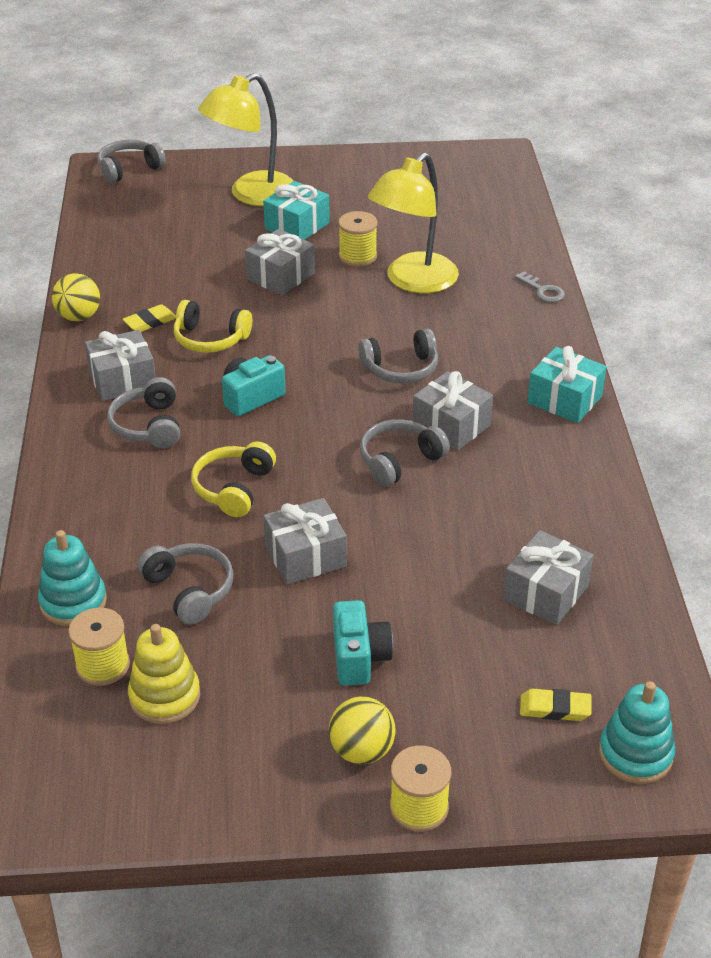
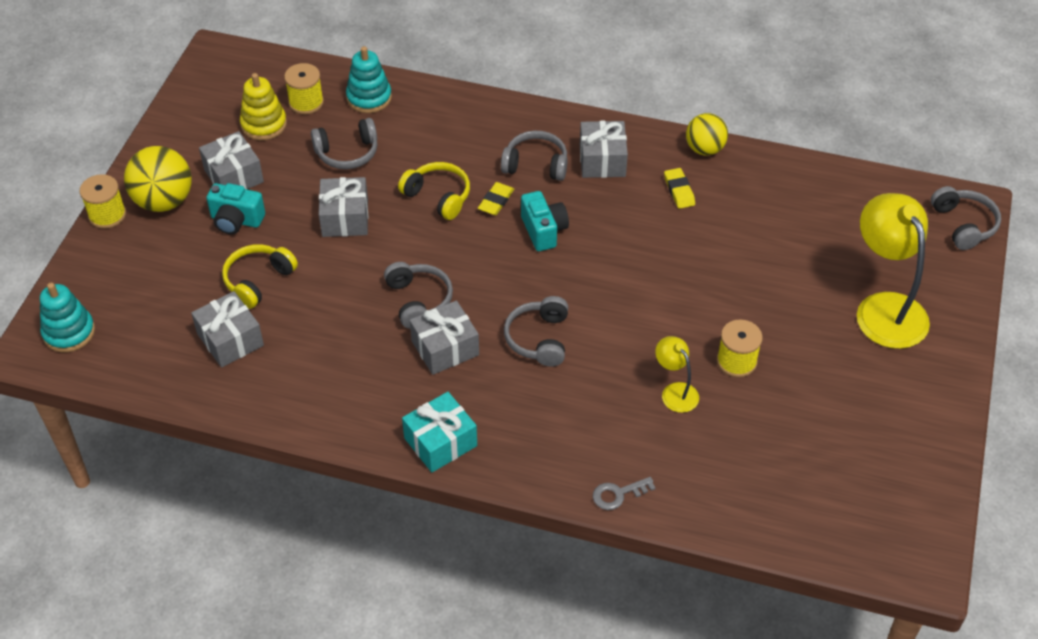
camera: 110 degrees right, 10 degrees up
yellow headphones [174,300,252,353] -> yellow headphones moved to [222,244,298,309]
grey gift [245,229,315,295] -> grey gift moved to [199,131,264,189]
turquoise gift [263,181,330,240] -> none
yellow ball [329,697,396,764] -> yellow ball [124,146,192,212], size x1.51
yellow lamp [368,153,459,293] -> yellow lamp [655,336,699,413], size x0.50
yellow eraser [520,688,592,721] -> yellow eraser moved to [478,182,514,215]

